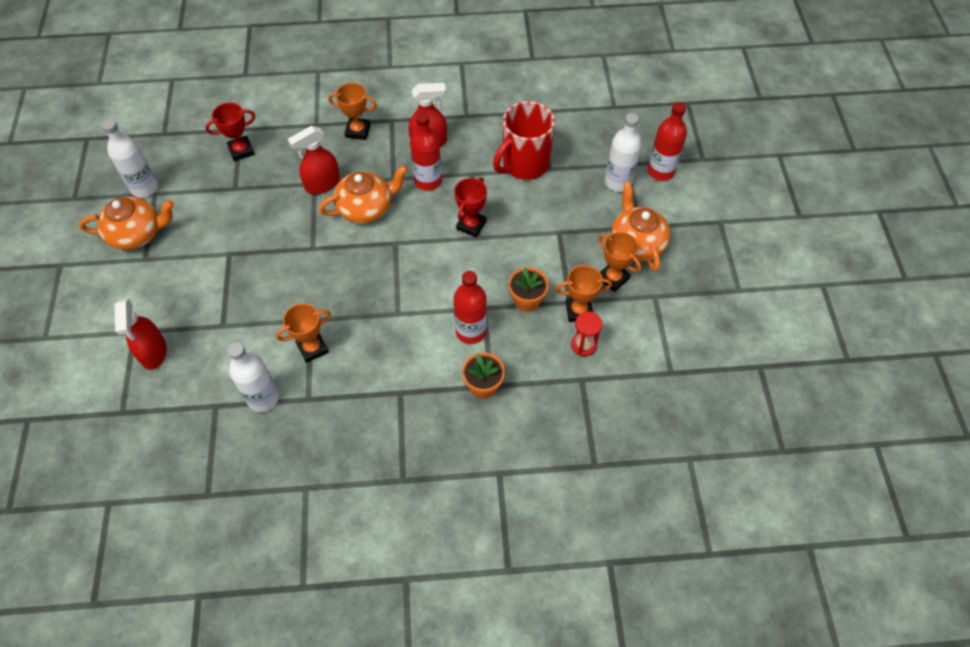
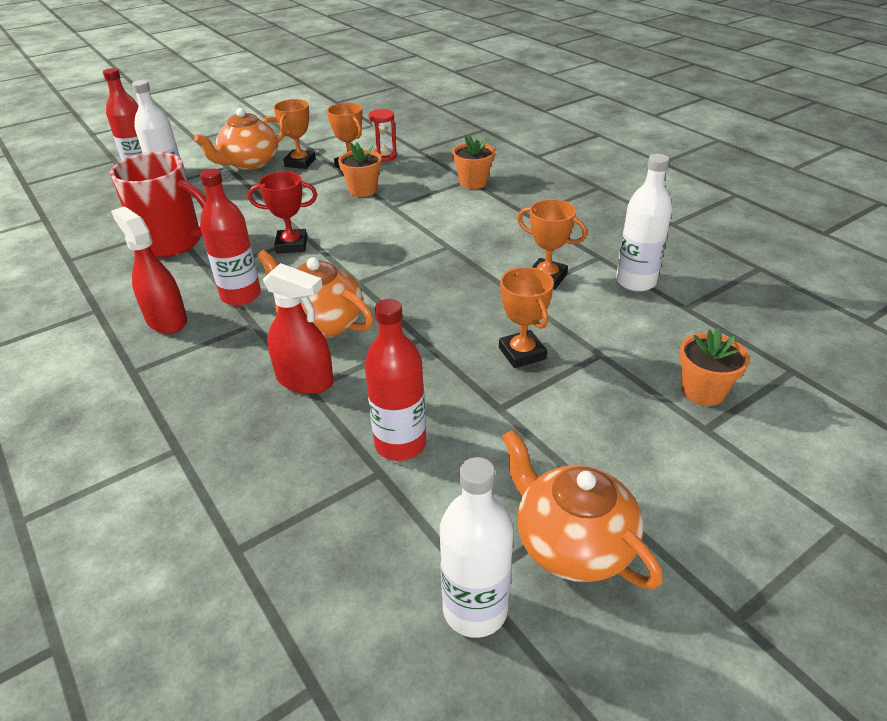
camera: 120 degrees left, 20 degrees down
red spray bottle [114,299,167,370] -> orange flower pot [679,328,750,406]
red trophy [205,103,255,161] -> none
orange trophy [328,83,377,140] -> orange trophy moved to [499,267,554,368]
red bottle [454,271,487,344] -> red bottle moved to [364,299,426,461]

